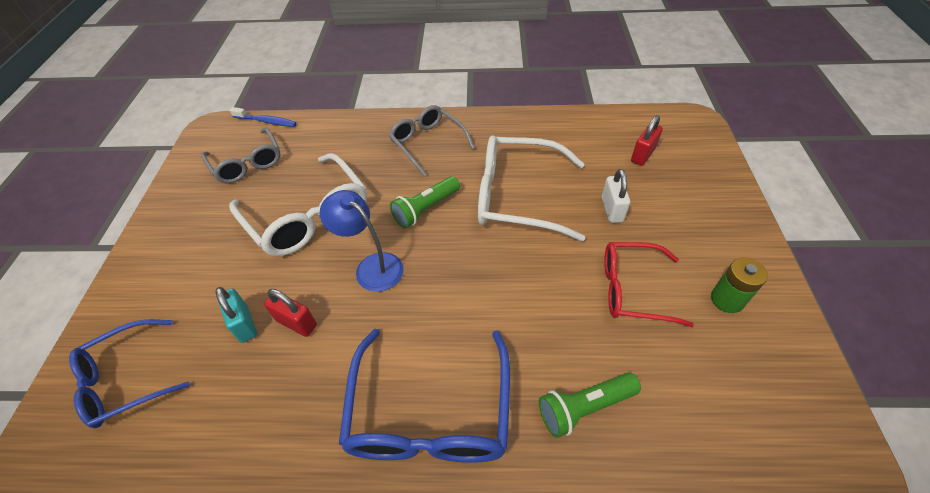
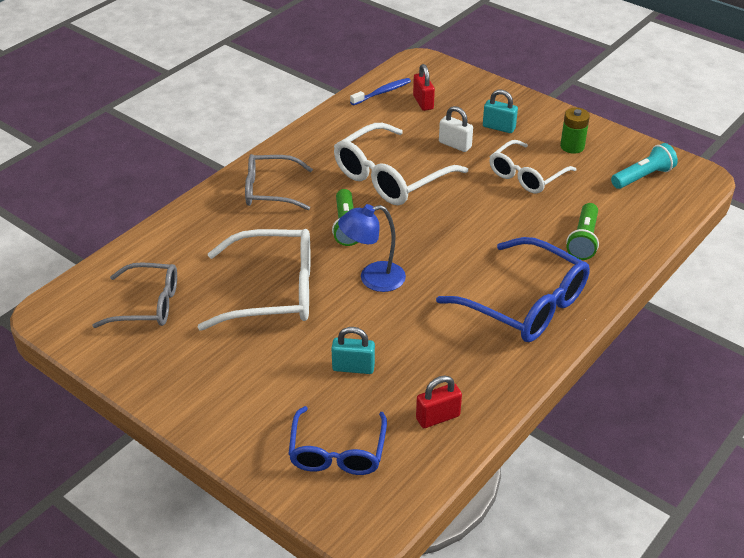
camera: 55 degrees left, 10 degrees down
blue toothbrush [230,107,297,127] -> blue toothbrush moved to [350,78,411,105]
red padlock [264,289,317,337] -> red padlock moved to [416,376,462,428]
red glasses [604,242,694,327] -> white glasses [489,140,576,194]
none -> turquoise padlock [483,89,518,133]
none -> turquoise flashlight [611,143,678,189]

